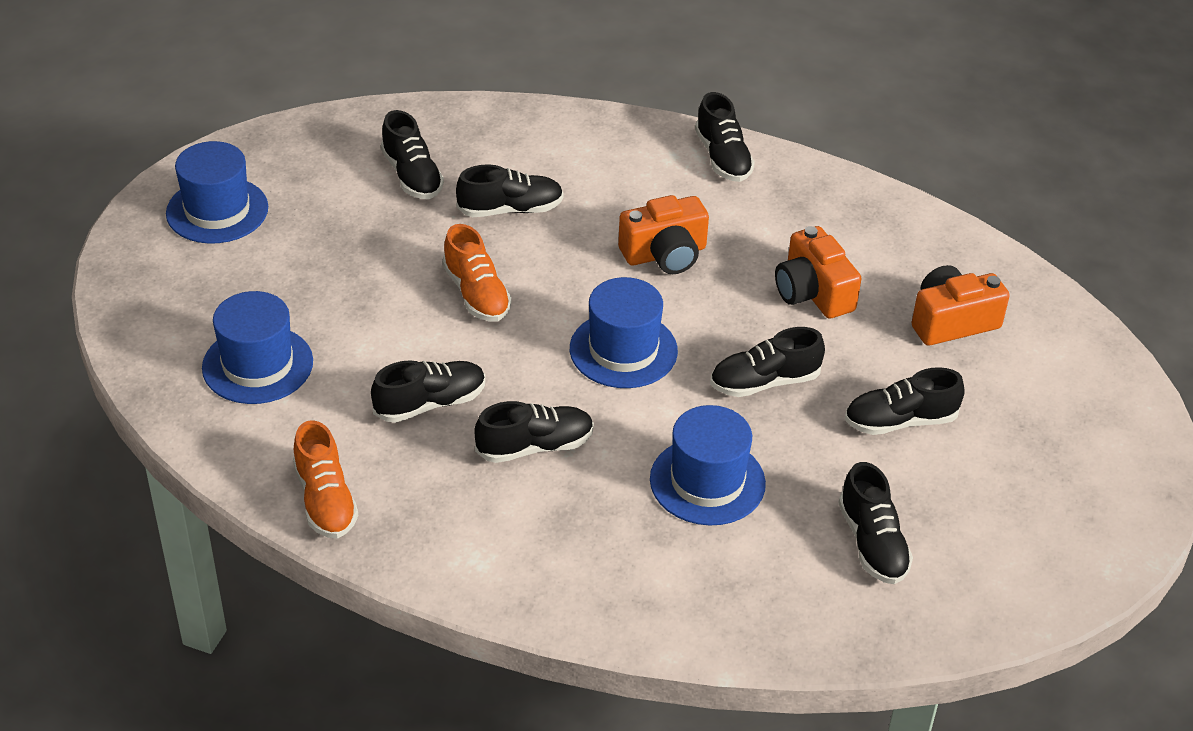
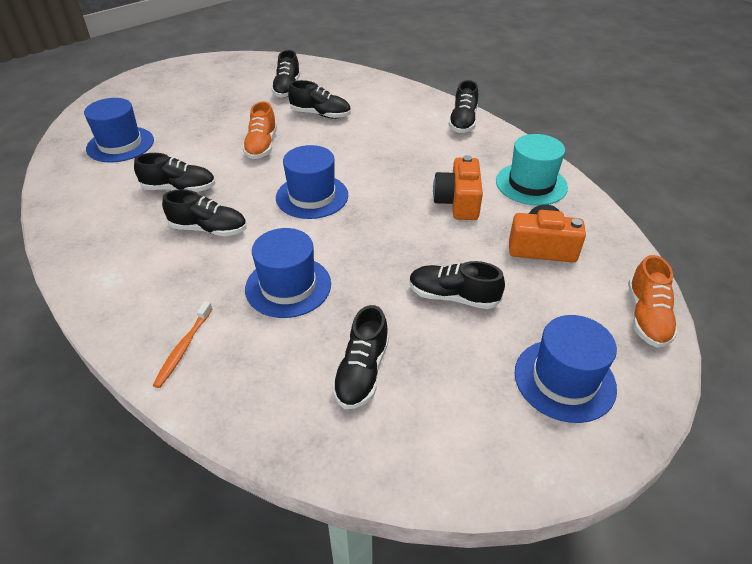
camera: 30 degrees right, 0 degrees up
blue hat [166,141,268,244] -> blue hat moved to [514,315,617,423]
orange shoe [293,420,358,539] -> orange shoe moved to [628,255,678,348]
orange camera [618,195,709,274] -> none
black shoe [710,327,825,397] -> none
none -> orange toothbrush [153,301,213,388]
none -> turquoise hat [496,134,568,206]

